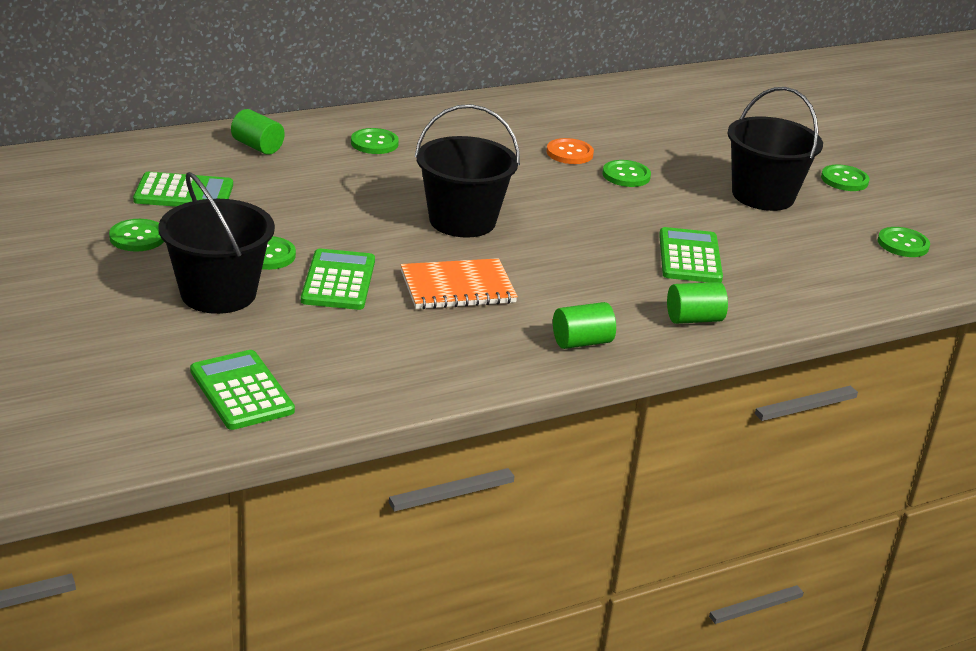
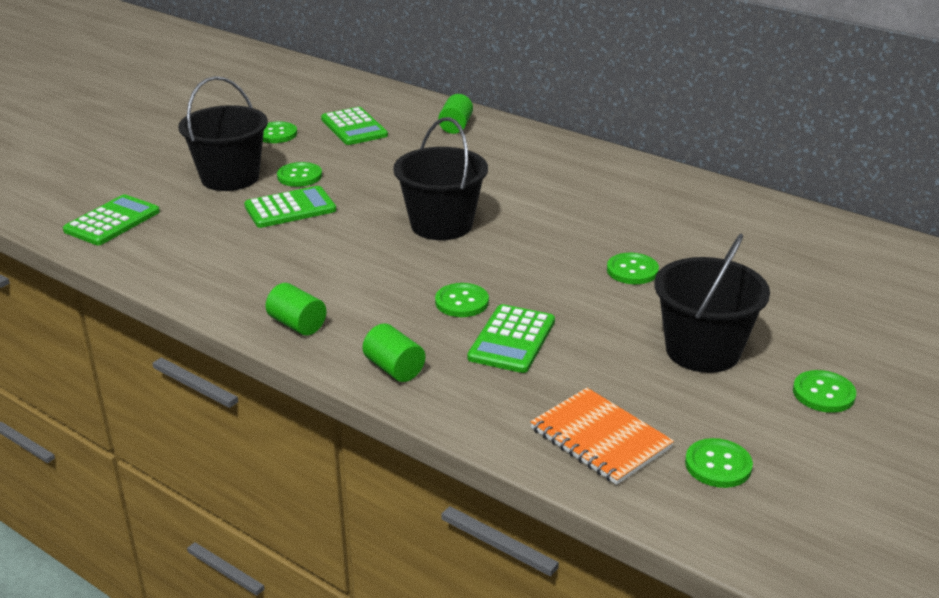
camera: 65 degrees right, 0 degrees up
green button [351,128,399,154] -> green button moved to [435,283,489,317]
orange notebook [401,258,518,309] -> orange notebook moved to [530,388,674,485]
orange button [546,138,594,164] -> none
green calculator [659,227,723,282] -> green calculator turned 135 degrees clockwise [467,304,555,373]

